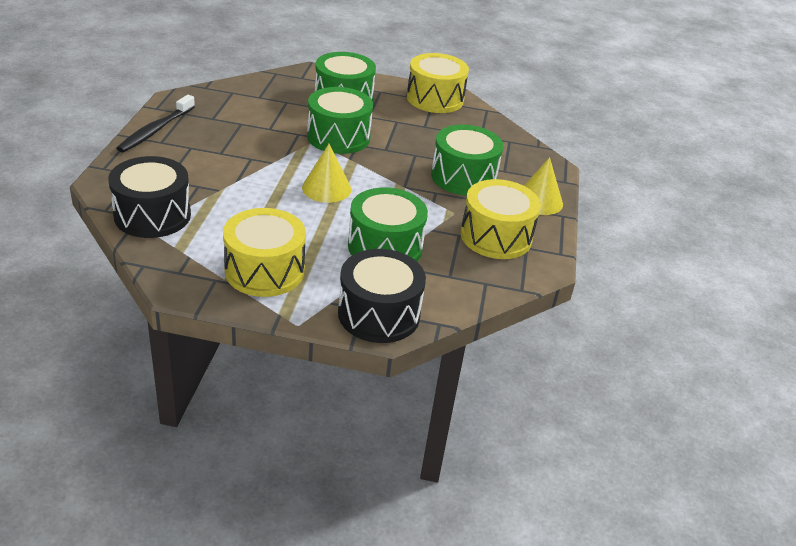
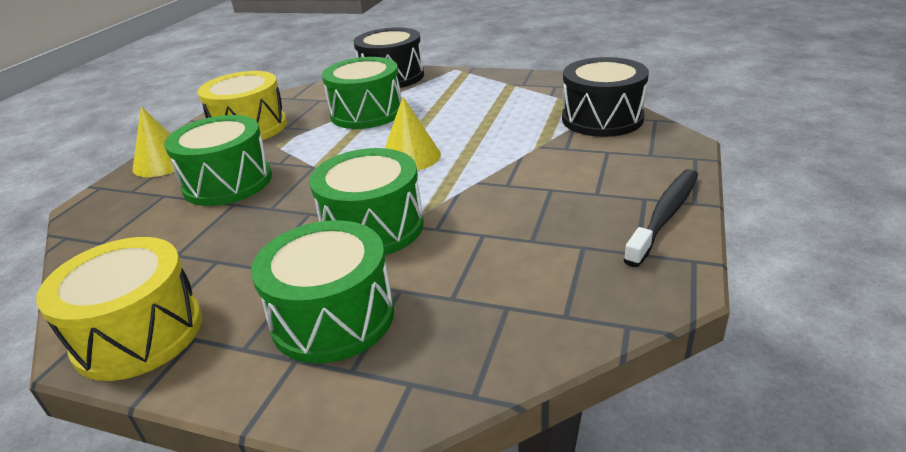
camera: 165 degrees left, 5 degrees down
yellow drum [223,208,306,297] -> none

